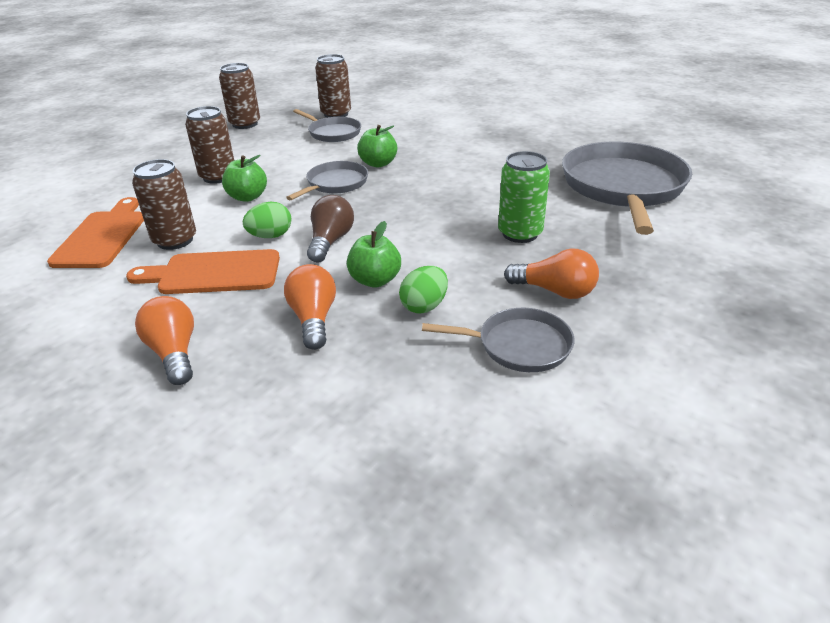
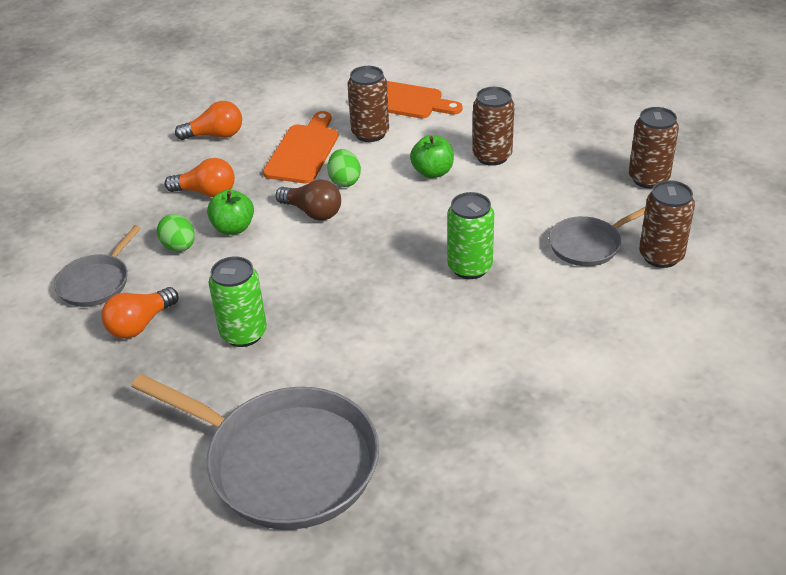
camera: 110 degrees right, 5 degrees up
grey pan [286,161,368,200] -> none
green apple [357,125,397,168] -> green can [447,192,494,279]

